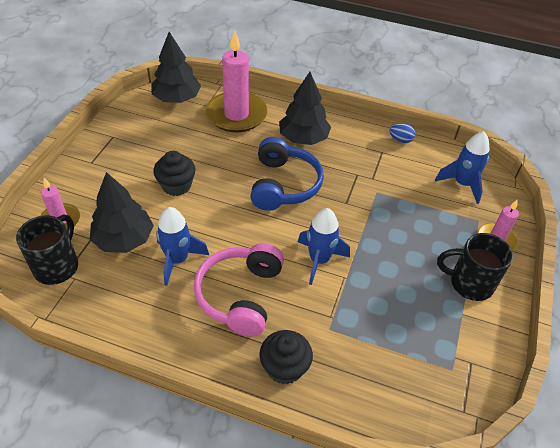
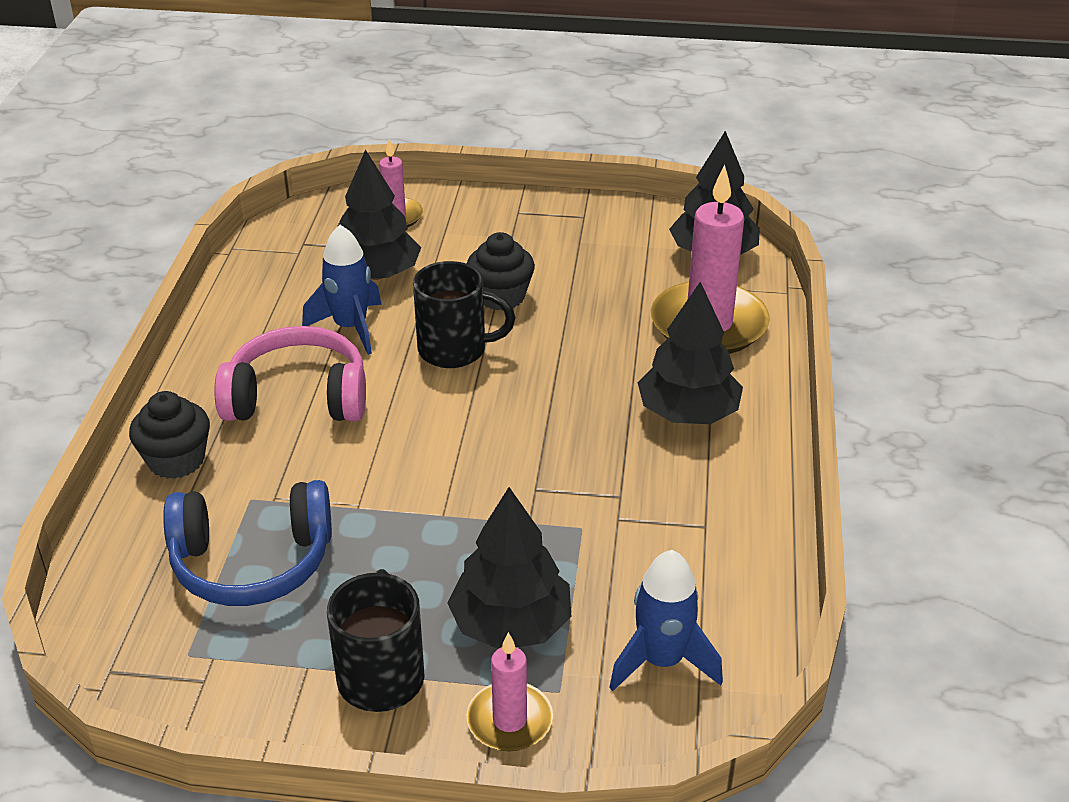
camera: 80 degrees right, 10 degrees down
black mug [16,214,78,285] -> black mug moved to [413,261,515,368]
blue headphones [250,137,324,211] -> blue headphones moved to [163,480,332,606]
blue rocket [298,208,350,285] -> none
blue egg [389,123,415,143] -> none
none -> black tree [447,487,572,649]

